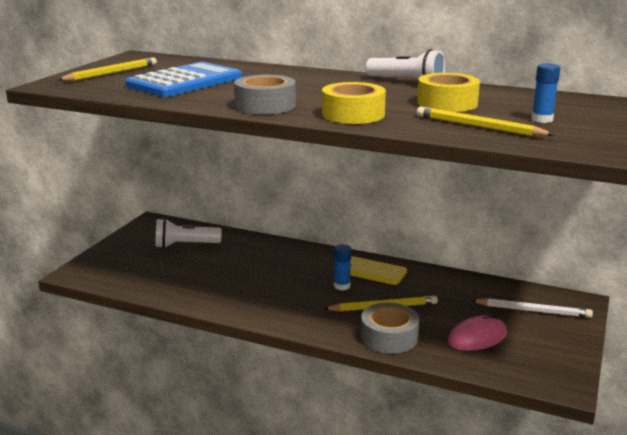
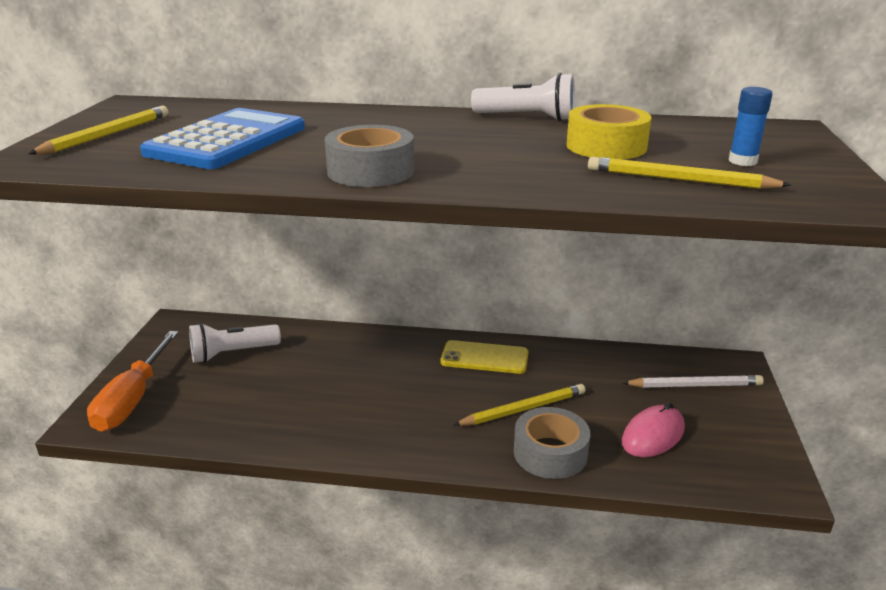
camera: 15 degrees left, 5 degrees up
yellow tape [322,82,386,124] -> none
blue glue stick [334,244,352,290] -> none
none -> orange screwdriver [87,331,179,432]

